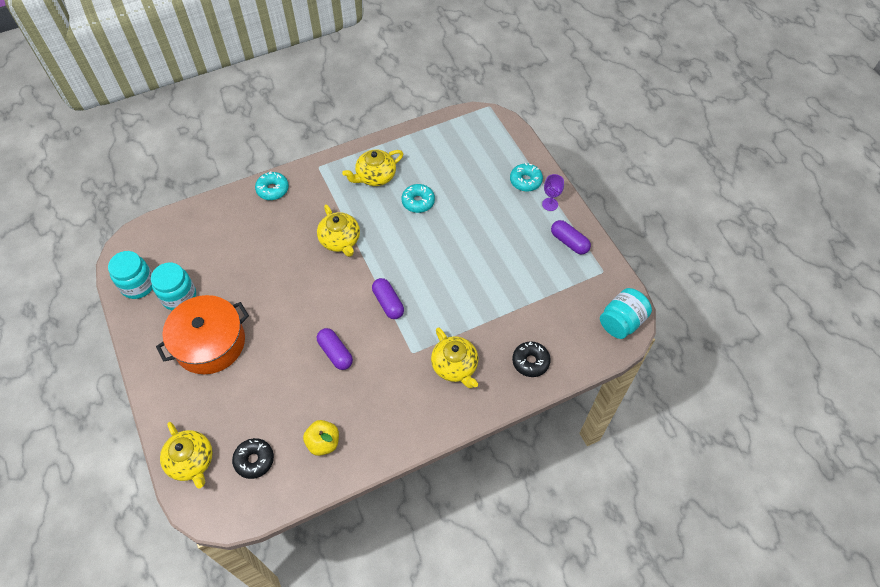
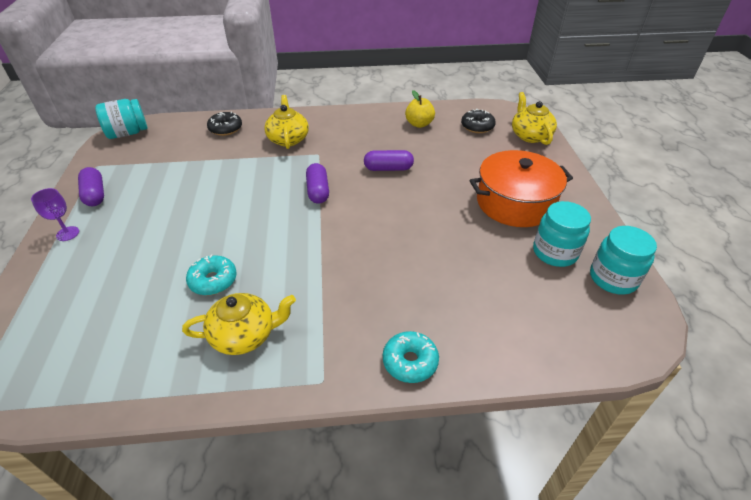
camera: 160 degrees left, 15 degrees down
yellow teapot [317,204,360,257] -> none
purple capsule [317,328,353,370] -> purple capsule turned 75 degrees counterclockwise [364,150,414,171]
turquoise donut [510,163,543,192] -> none

